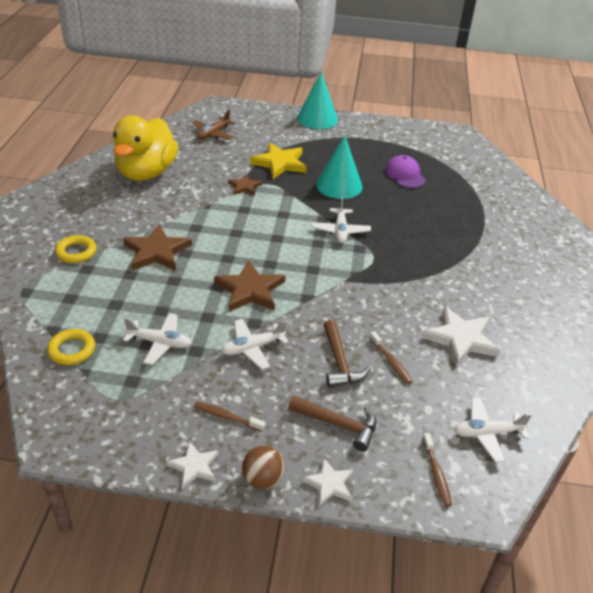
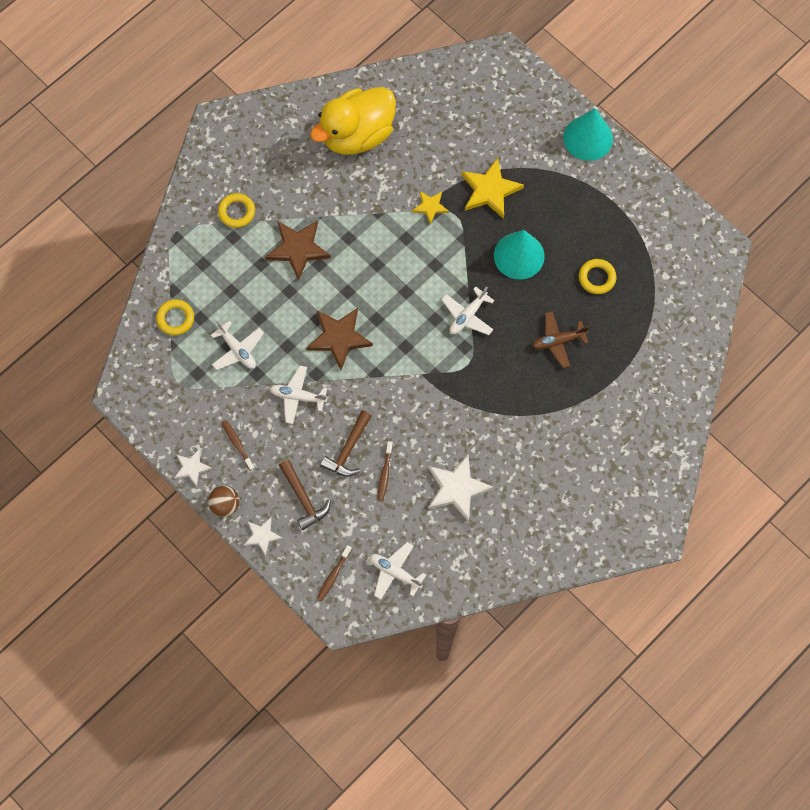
camera: 40 degrees right, 30 degrees up
brown plane [192,110,236,140] -> brown plane moved to [532,311,589,368]
brown star [228,174,262,196] -> yellow star [412,191,449,224]
purple cap [385,155,426,188] -> yellow ring [579,259,616,294]

